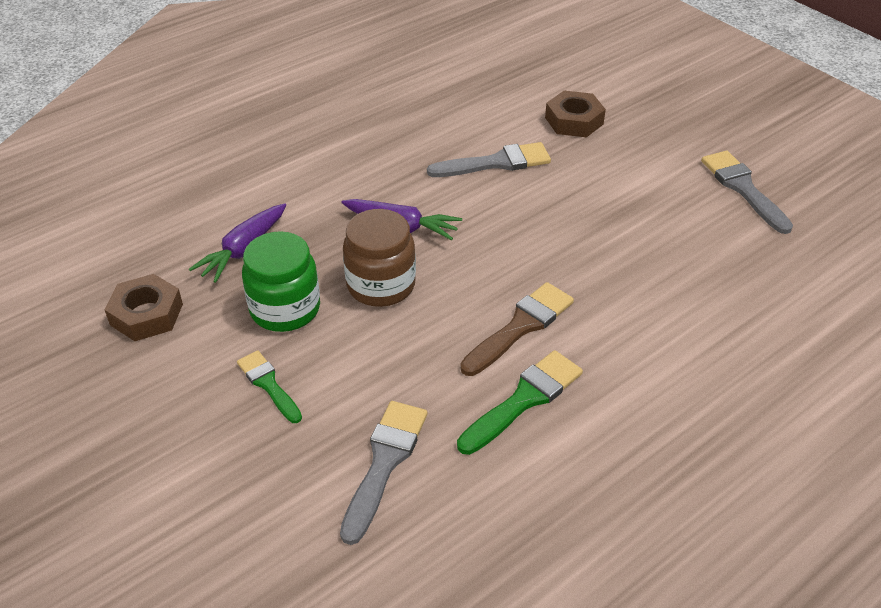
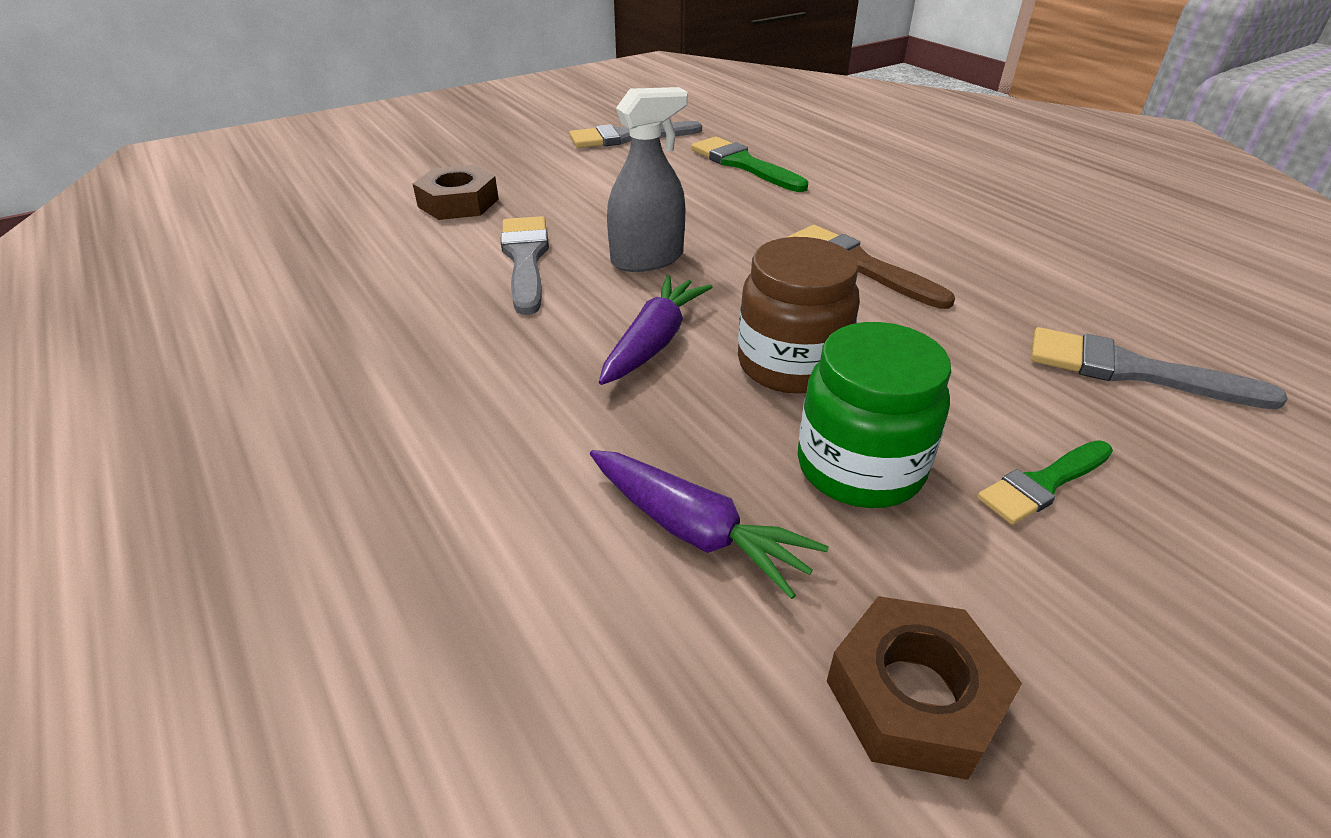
camera: 85 degrees left, 5 degrees down
green brush [457,350,583,455] -> green brush moved to [691,137,808,192]
none -> grey spray bottle [607,87,688,272]

